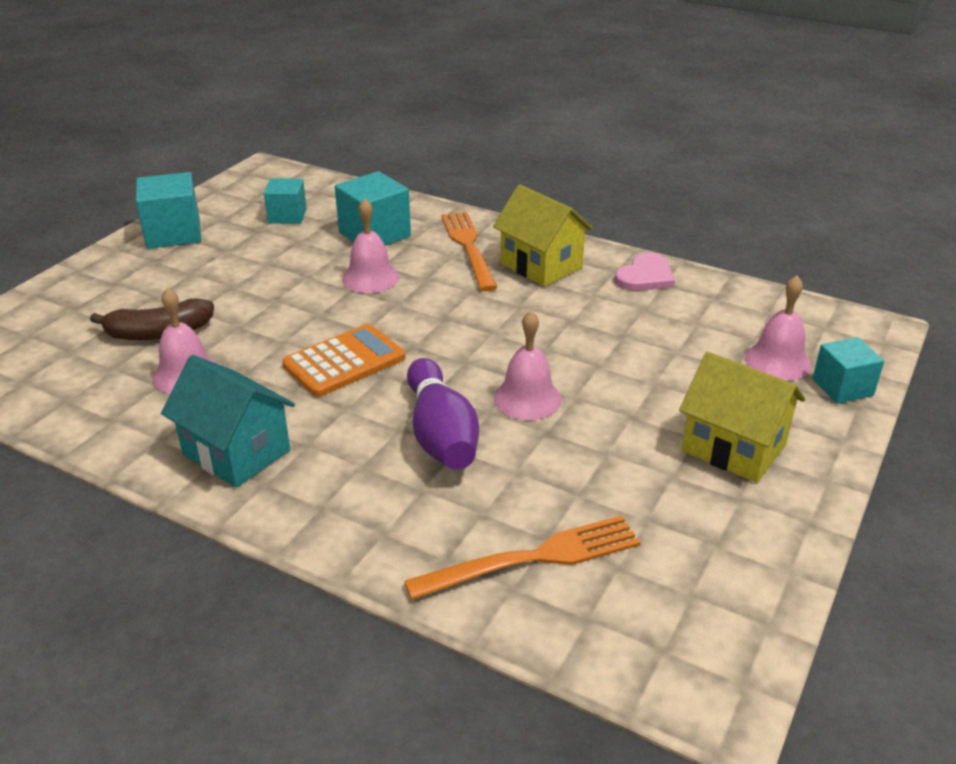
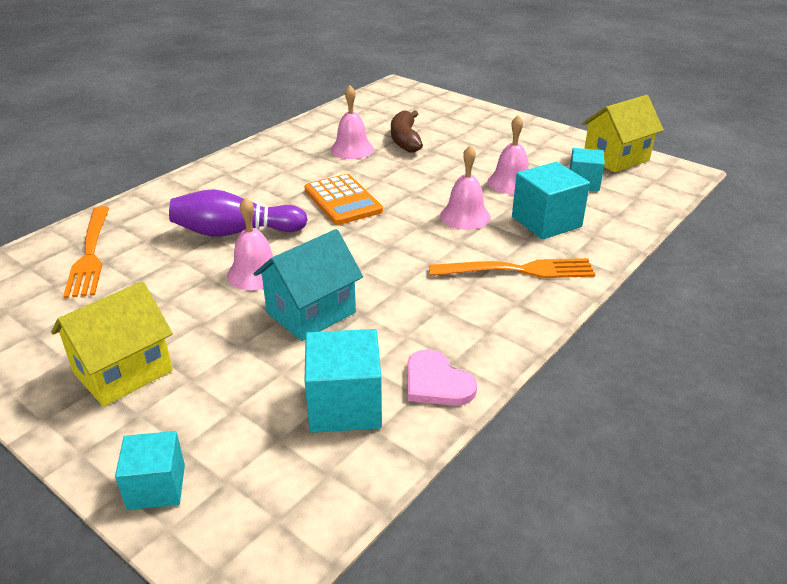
camera: 100 degrees right, 0 degrees up
turquoise cube [136,172,201,249] -> turquoise cube moved to [305,329,382,433]
turquoise house [161,355,295,488] -> turquoise house moved to [254,229,363,341]
yellow house [493,185,593,287] -> yellow house moved to [582,95,664,173]
pink bell [745,275,811,381] -> pink bell moved to [488,115,529,194]

